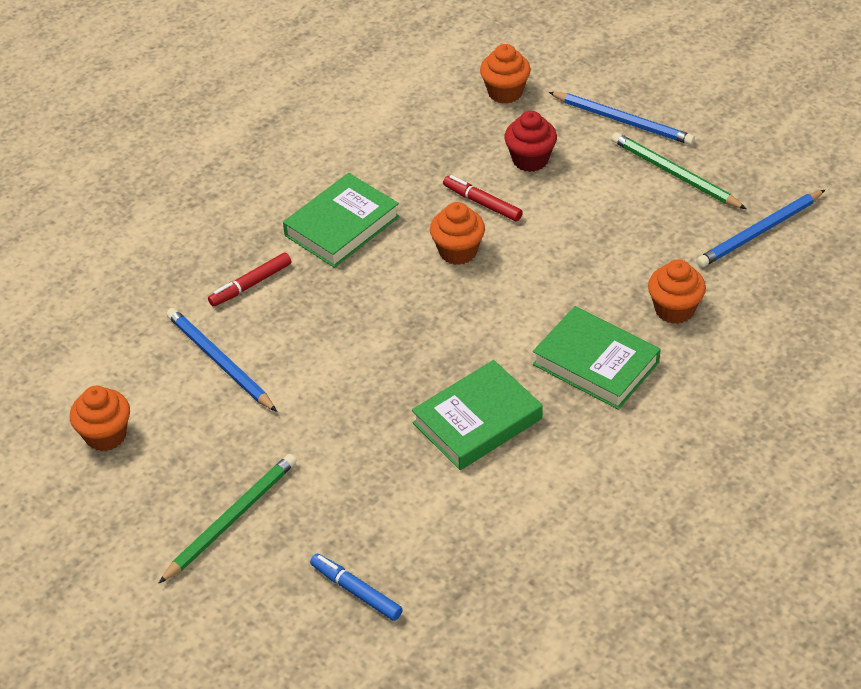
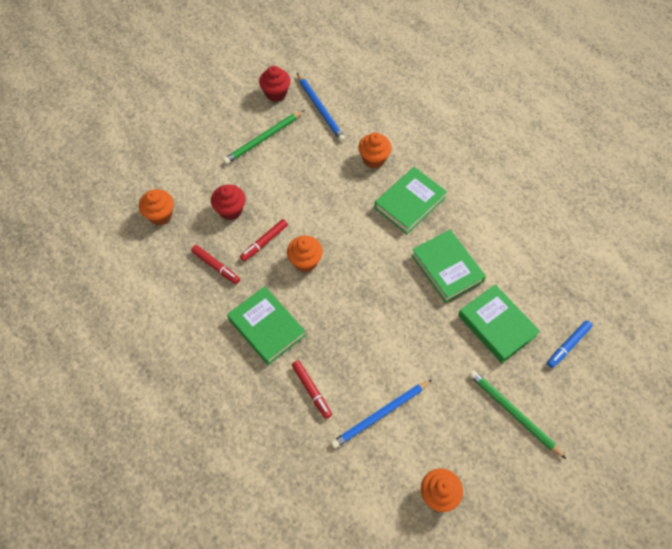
camera: 85 degrees left, 15 degrees up
blue pencil [549,92,695,145] -> none
none -> red marker [191,245,240,284]
none -> red cupcake [259,66,291,102]
none -> green book [458,284,540,363]

